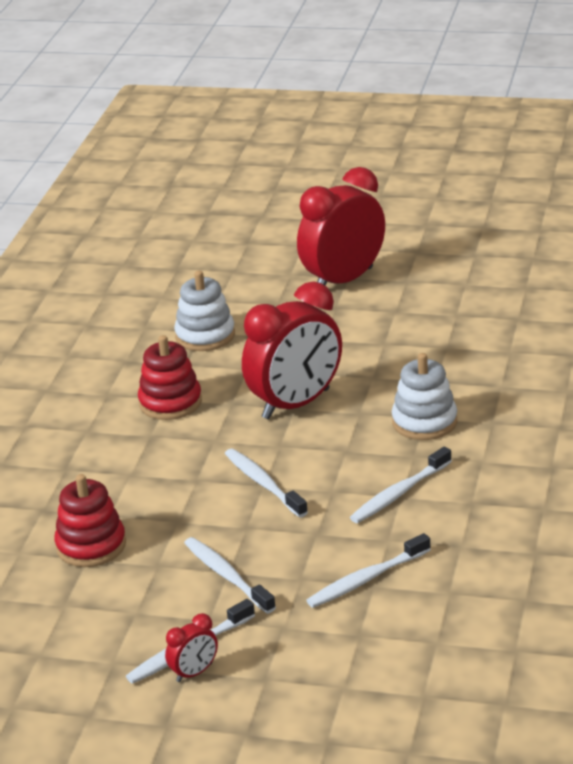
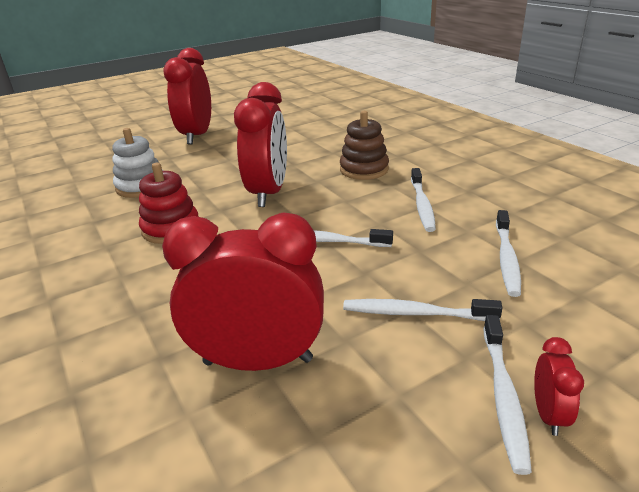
camera: 45 degrees left, 0 degrees up
red stacking toy [54,474,126,567] -> red clock [162,213,324,371]
white stacking toy [392,353,457,440] -> brown stacking toy [340,111,389,180]

